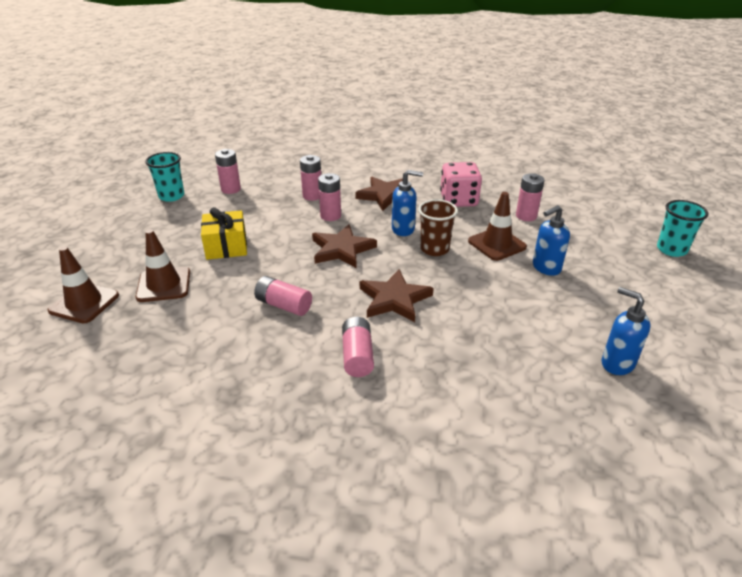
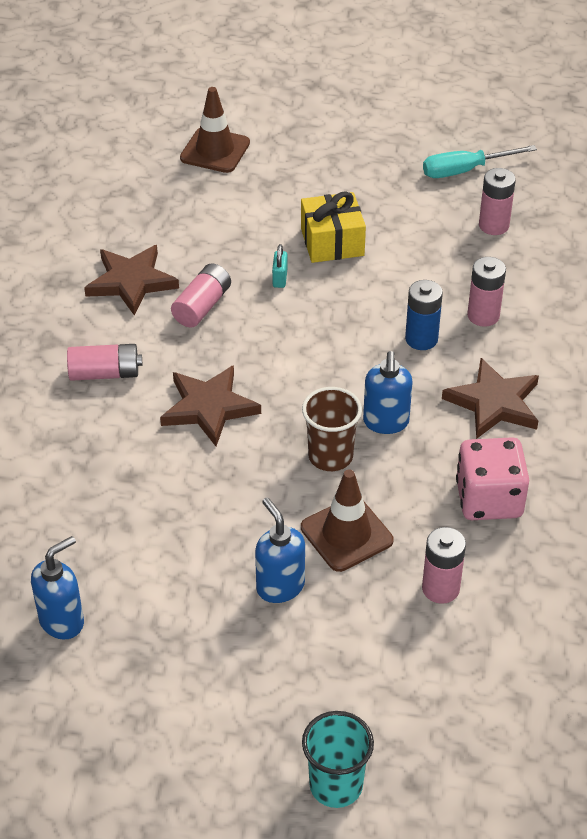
camera: 90 degrees right, 10 degrees up
brown traffic cone [136,229,190,302] -> none
turquoise cup [145,152,184,202] -> turquoise screwdriver [423,145,537,178]
brown star [312,224,377,268] -> brown star moved to [84,245,179,316]
pink battery [318,173,341,221] -> blue battery [405,280,443,350]
none -> turquoise padlock [272,244,287,288]

